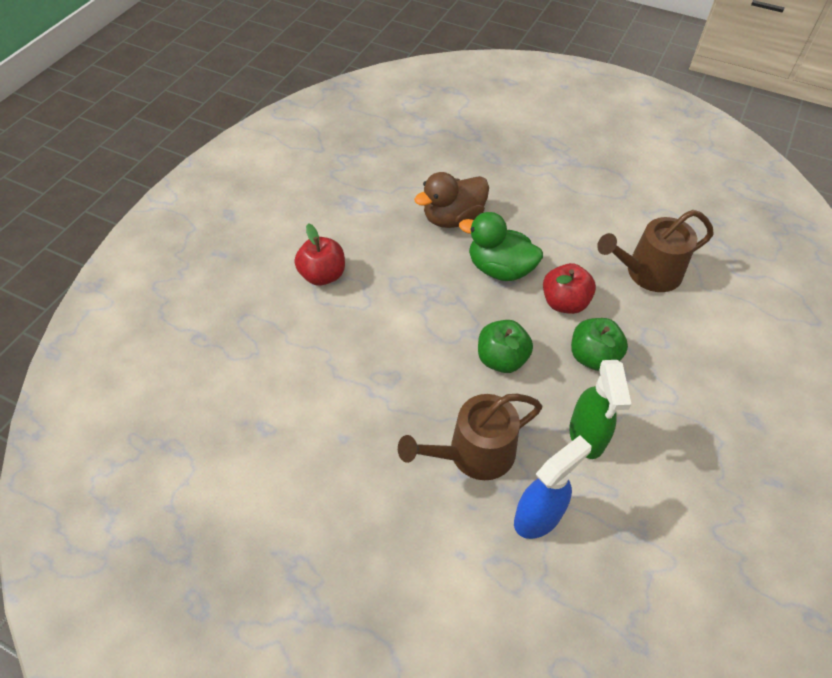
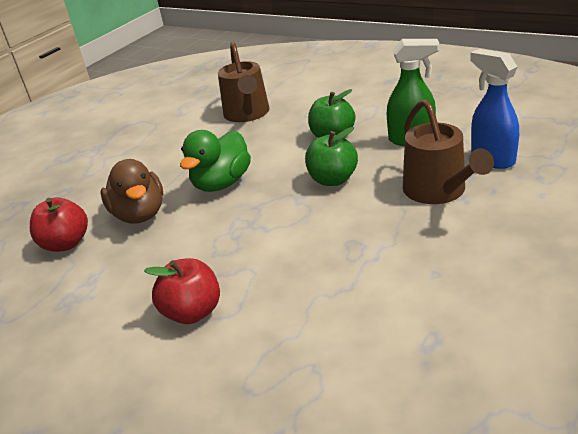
camera: 80 degrees left, 20 degrees down
red apple [543,263,596,314] -> red apple moved to [30,197,88,252]

